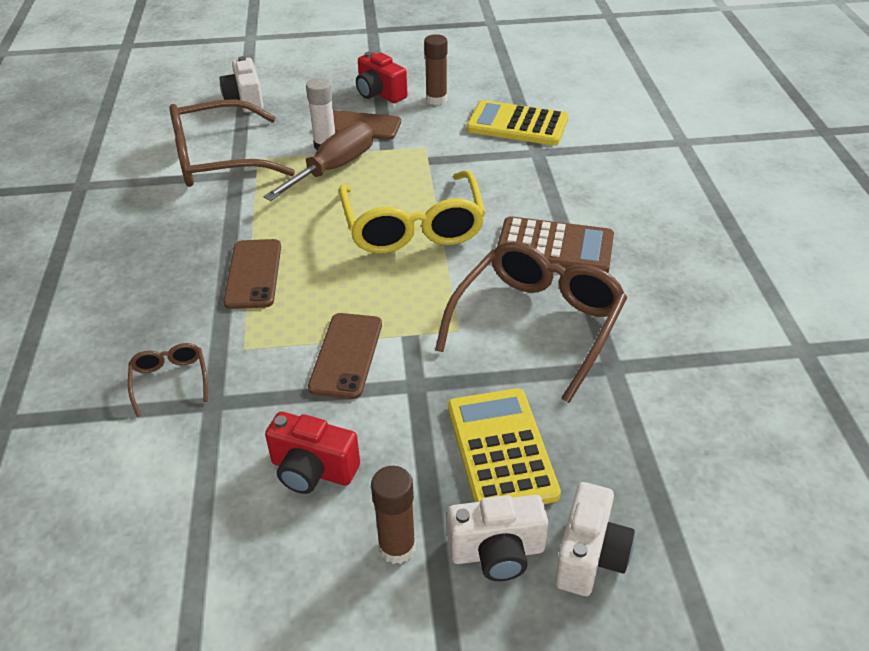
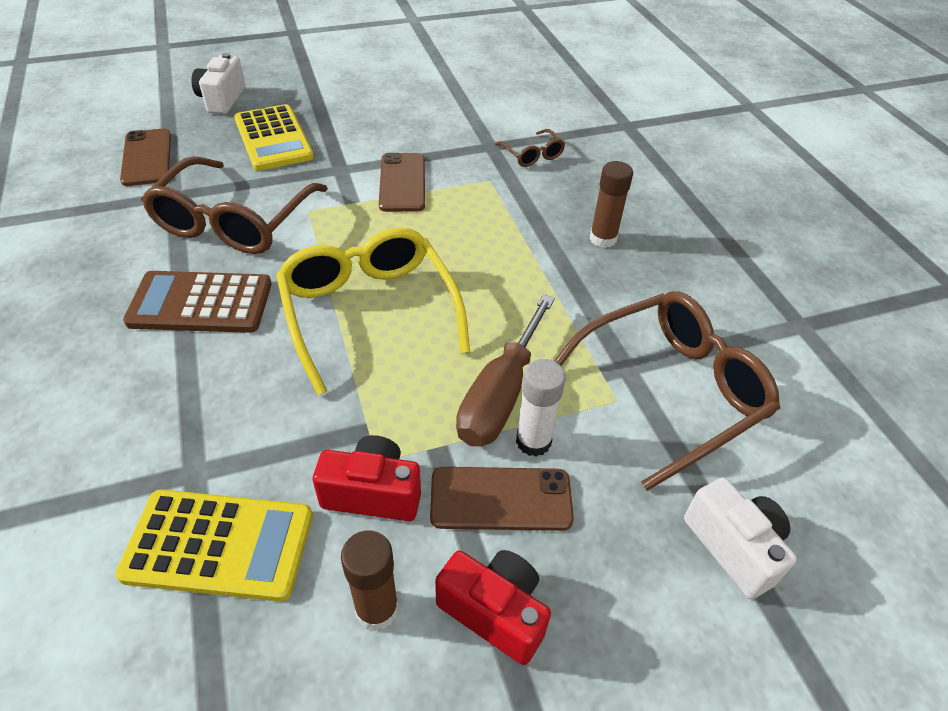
camera: 165 degrees right, 5 degrees up
brown phone [223,239,281,309] -> brown phone moved to [120,128,171,186]
red camera [265,411,360,494] -> red camera moved to [313,435,421,521]
brown glue stick [371,466,416,564] -> brown glue stick moved to [590,161,633,248]
white camera [447,495,548,581] -> none

